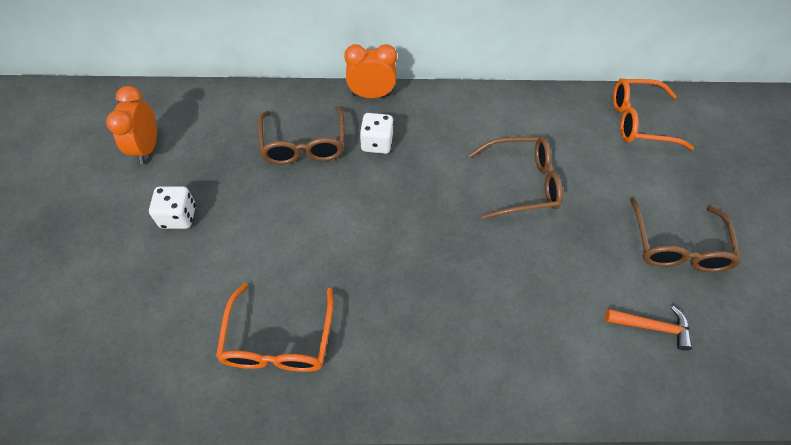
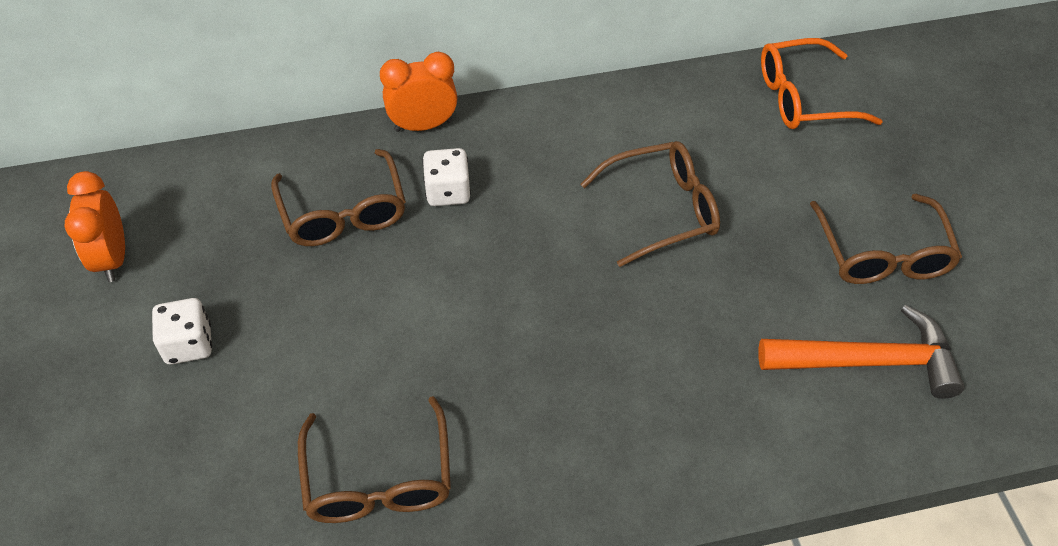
camera: 10 degrees left, 5 degrees down
orange glasses [216,283,334,372] -> brown glasses [298,396,451,523]
orange hammer [605,306,693,351] -> orange hammer [758,305,965,399], size x1.76

